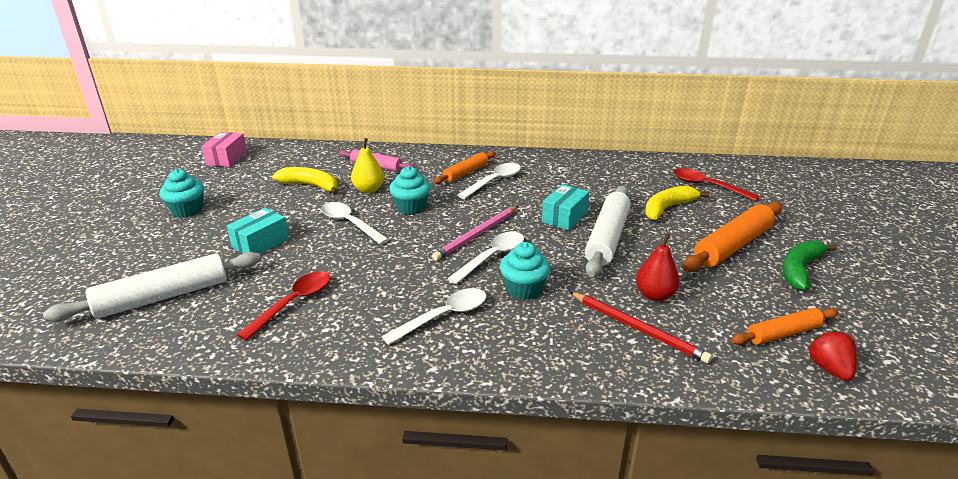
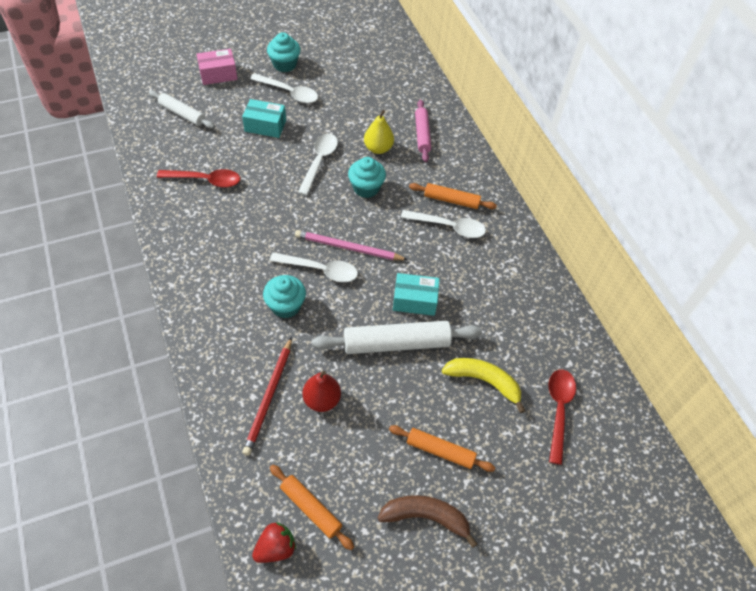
camera: 60 degrees right, 25 degrees up
white rolling pin [43,252,261,322] -> white rolling pin [149,90,215,129], size x0.60
pink box [201,132,247,167] -> pink box moved to [196,49,237,85]
yellow banana [272,167,338,195] -> none
white spoon [382,288,486,345] -> white spoon moved to [250,73,318,103]
orange rolling pin [682,201,782,272] -> orange rolling pin [389,425,495,472], size x0.60
green banana [783,240,838,290] -> brown banana [378,495,477,548]

